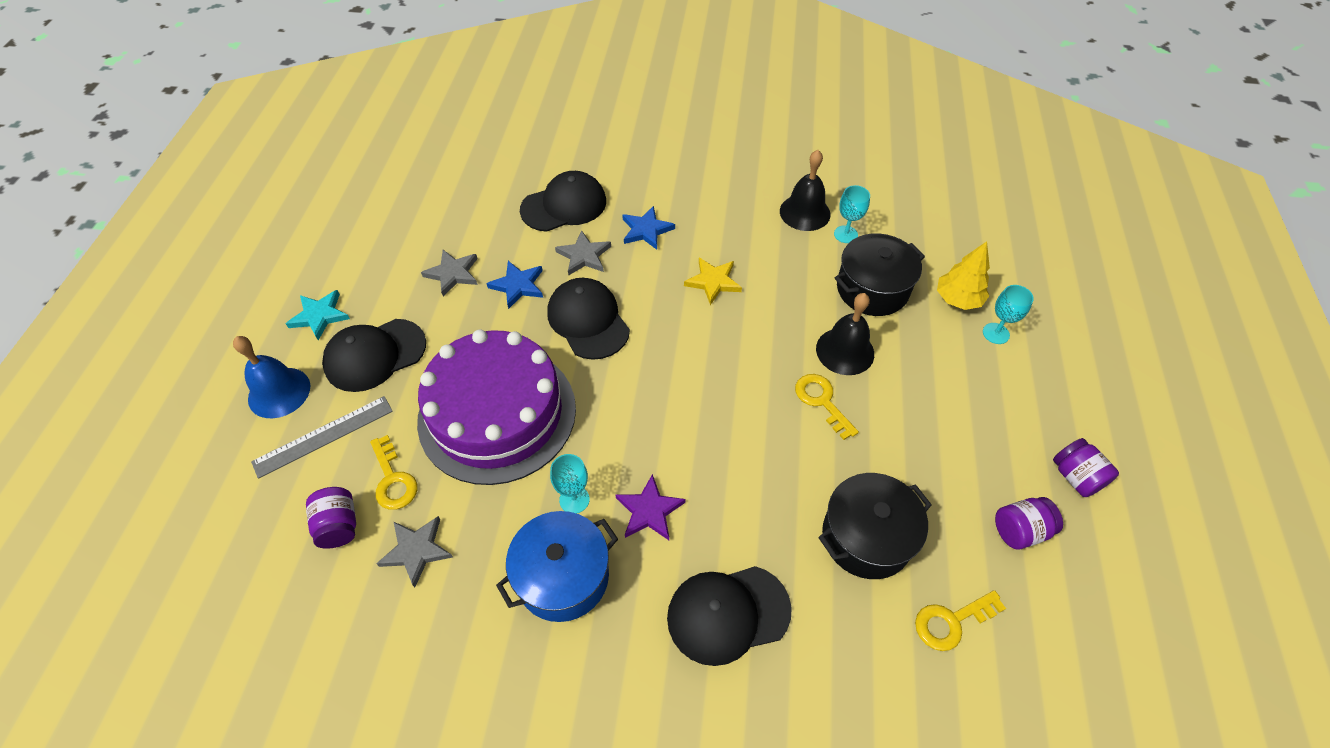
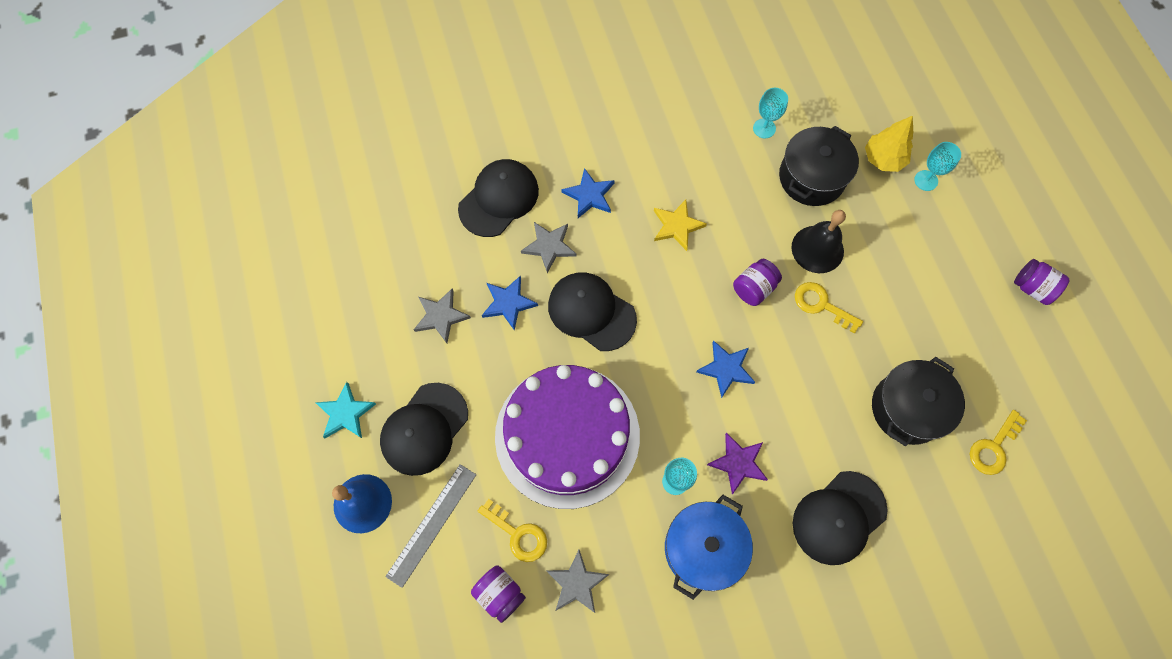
camera: 25 degrees left, 15 degrees up
black bell [780,150,831,231] -> none
purple jar [995,497,1063,550] -> purple jar moved to [733,259,782,306]
none -> blue star [696,340,755,398]

